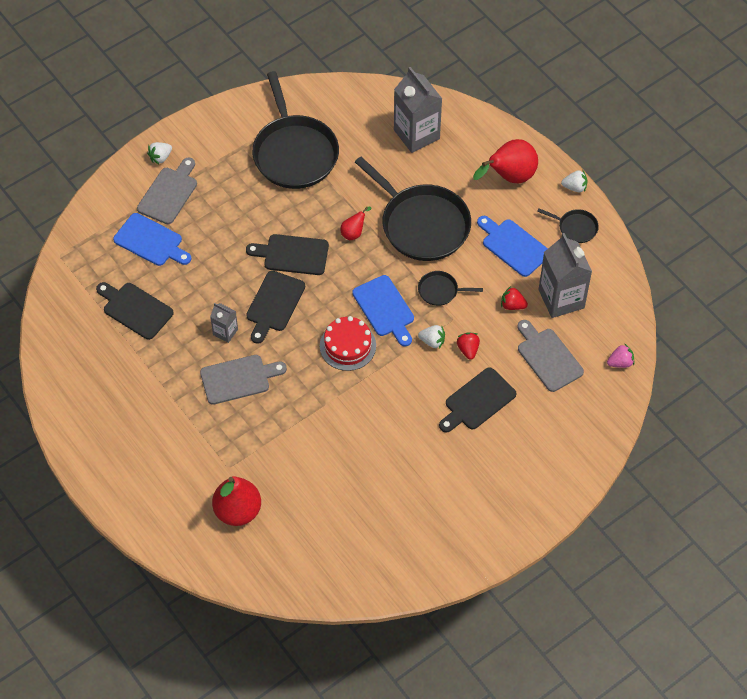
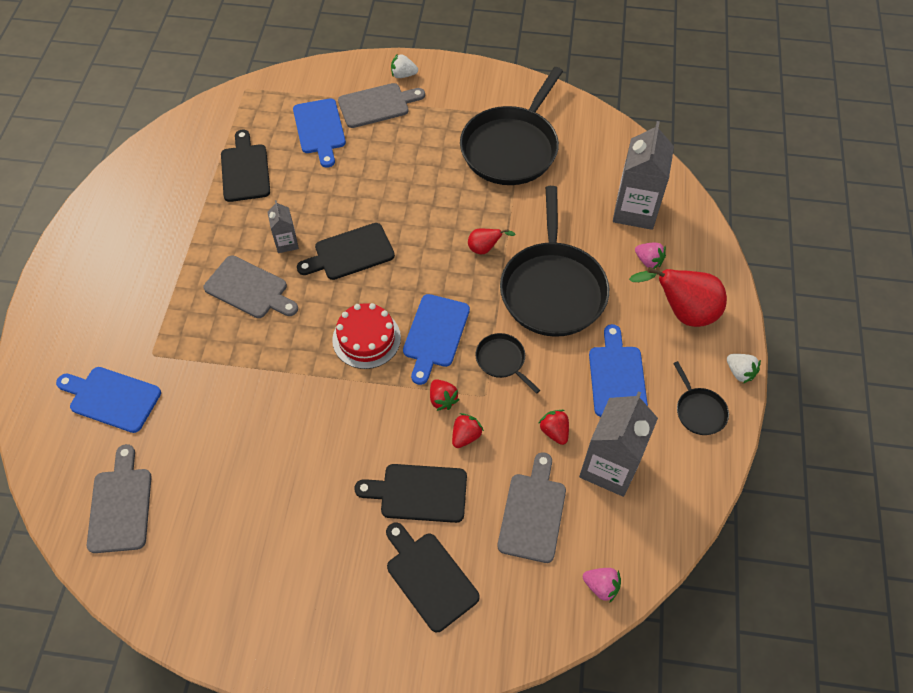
camera: 45 degrees right, 0 degrees up
red pear [212,476,261,526] -> blue cutting board [56,367,161,433]
black cutting board [246,234,329,275] -> black cutting board moved to [386,522,480,632]
white strawberry [418,325,445,348] -> red strawberry [430,379,460,411]
none -> grey cutting board [87,444,152,553]
none -> pink strawberry [635,243,666,269]

